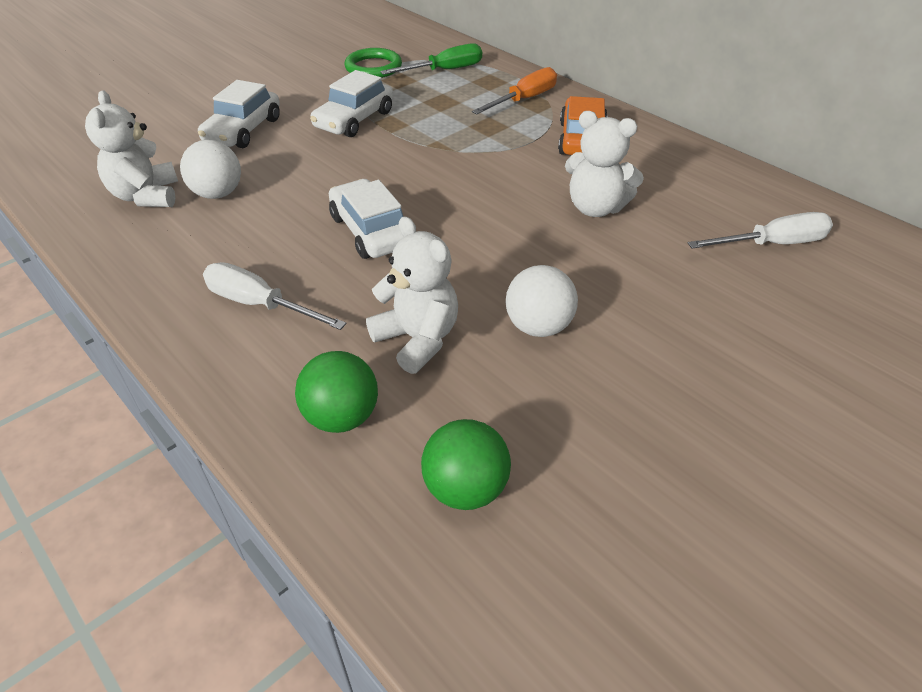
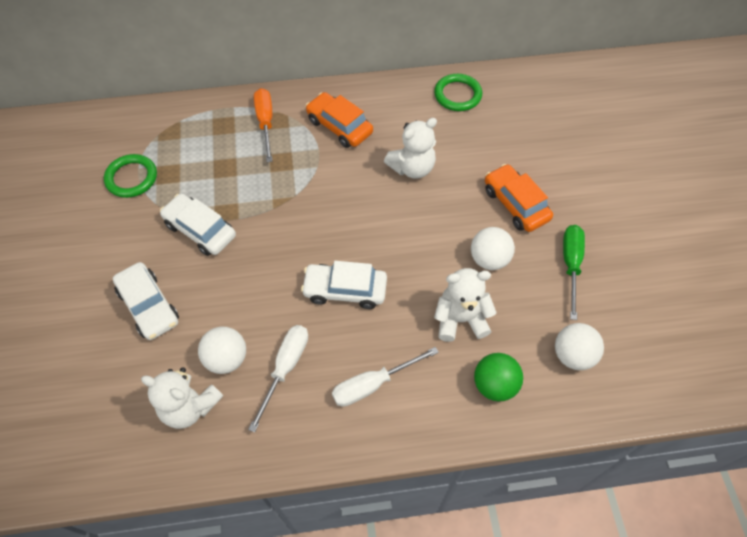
camera: 55 degrees left, 15 degrees up
white car [310,70,393,137] -> white car turned 150 degrees clockwise [160,194,236,256]
green screwdriver [381,43,482,75] -> green screwdriver moved to [563,225,585,320]
green ball [421,419,511,510] -> white ball [555,323,604,370]
white screwdriver [688,212,833,249] -> white screwdriver moved to [248,325,308,432]
none -> green ring [434,74,482,111]
none -> orange car [485,164,553,232]

